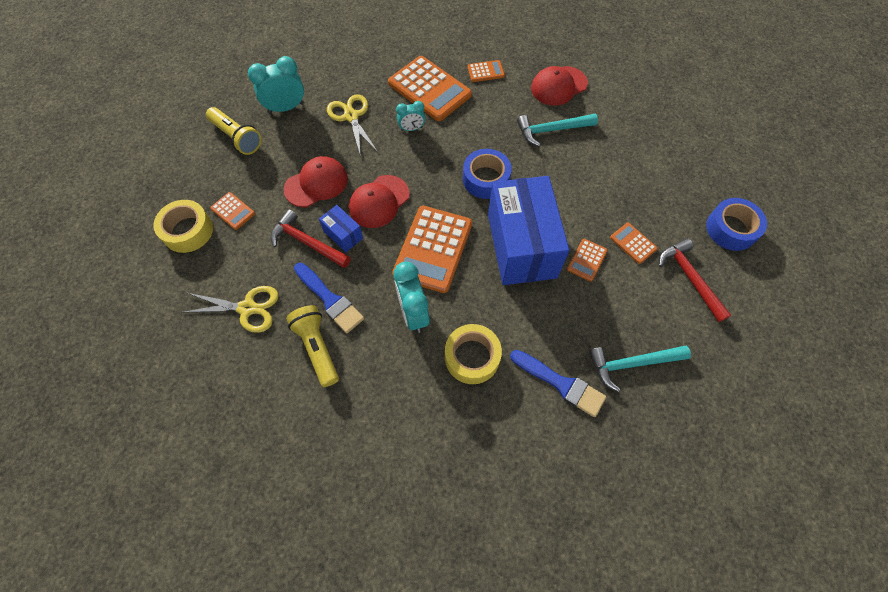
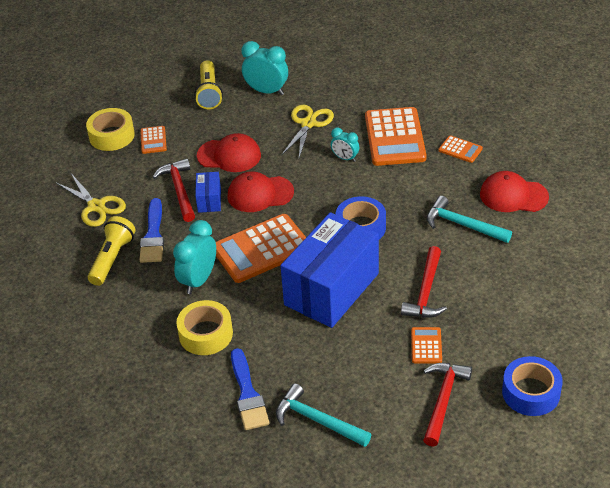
camera: 45 degrees right, 20 degrees down
orange calculator [567,239,608,281] -> none
none -> red hammer [401,246,447,318]

